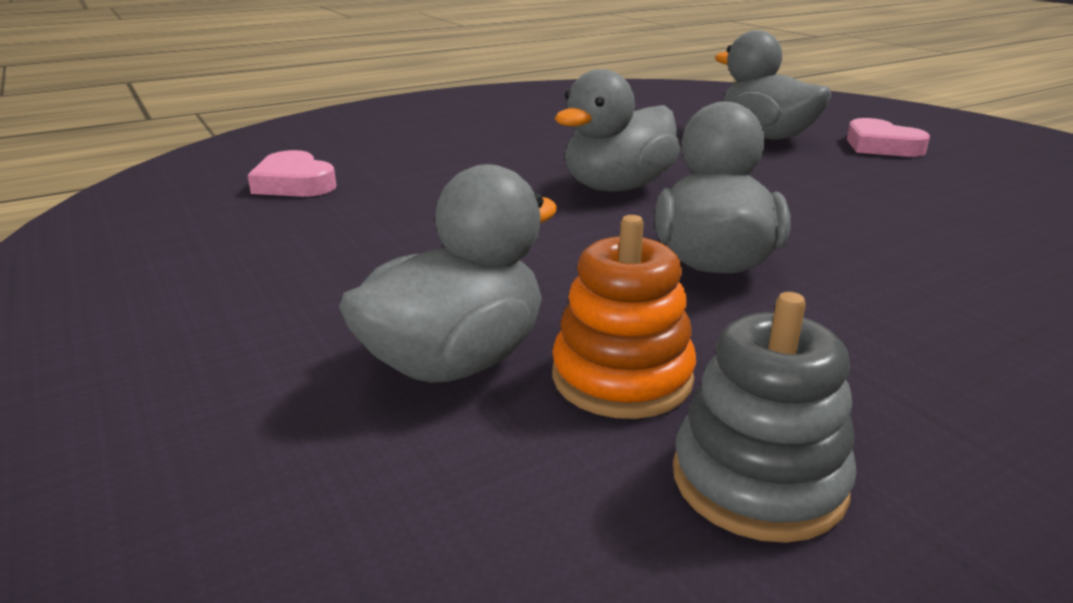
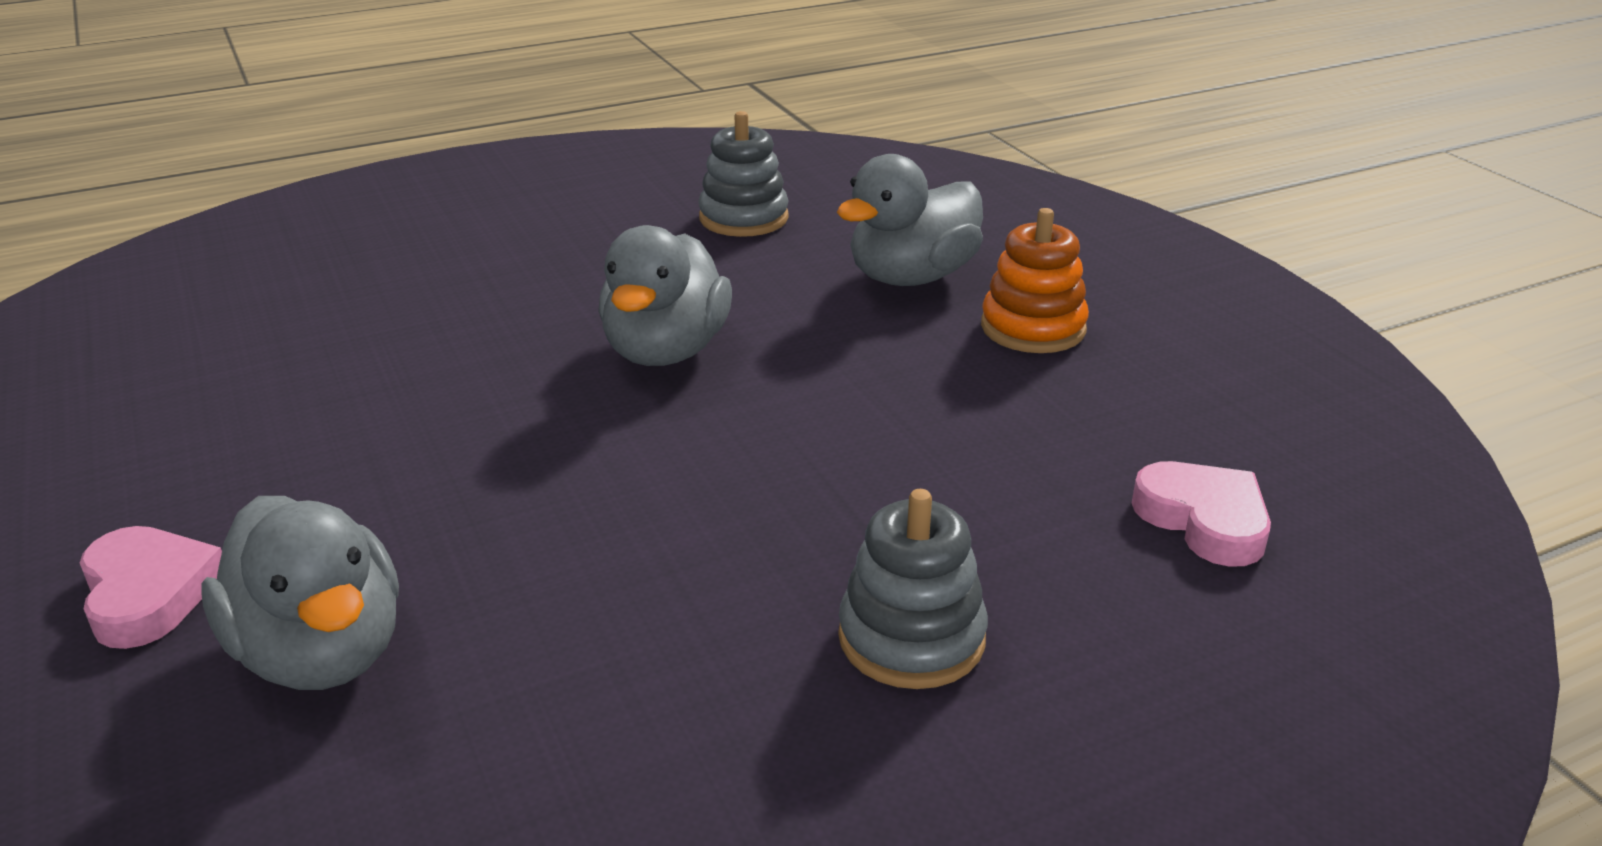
camera: 175 degrees left, 5 degrees up
orange stacking toy [552,215,696,419] -> orange stacking toy moved to [981,208,1089,353]
grey duck [555,69,680,192] -> none
none -> grey stacking toy [838,489,988,689]

